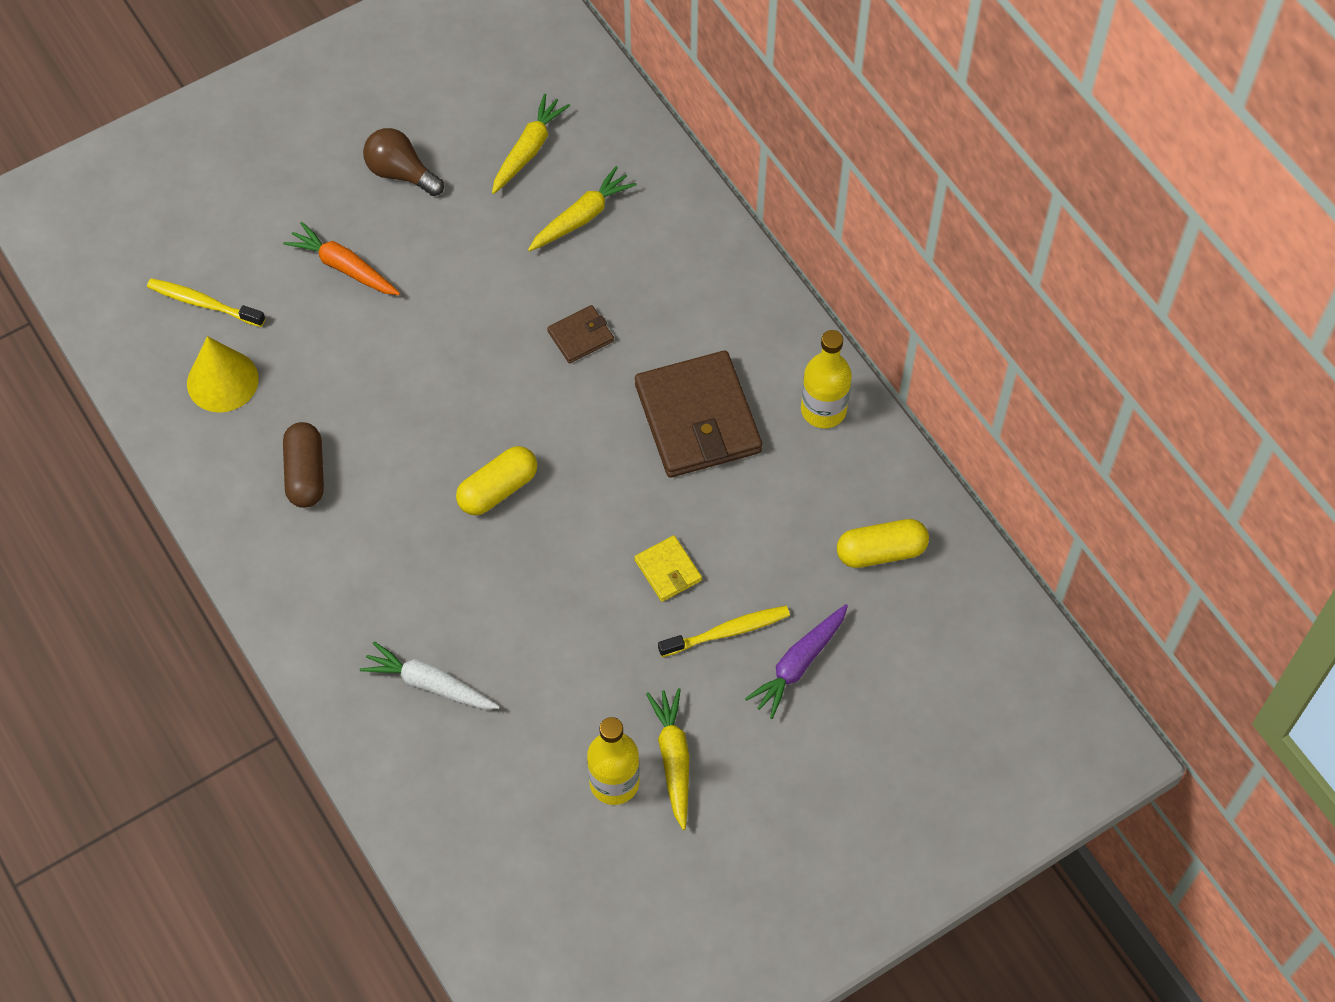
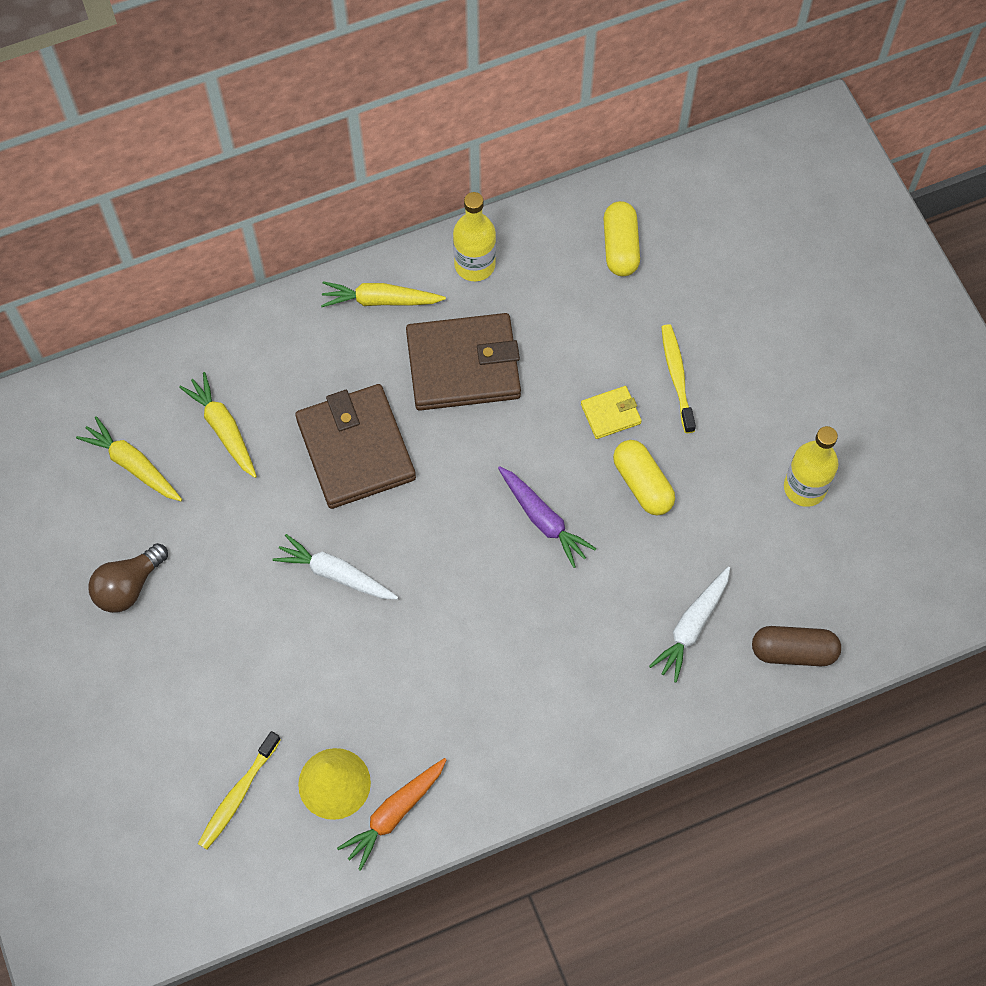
camera: 80 degrees left, 5 degrees up
orange carrot [283,222,400,295] -> orange carrot moved to [337,758,447,871]
brown capsule [283,422,324,508] -> brown capsule moved to [752,626,841,666]
yellow capsule [456,446,537,515] -> yellow capsule moved to [613,440,675,515]
brown wallet [547,305,614,364] -> brown wallet [295,384,416,509], size x2.15
yellow carrot [646,688,689,830] -> yellow carrot moved to [321,281,446,307]
purple carrot [745,604,848,719] -> purple carrot moved to [498,466,597,568]
none -> white carrot [273,534,398,599]

